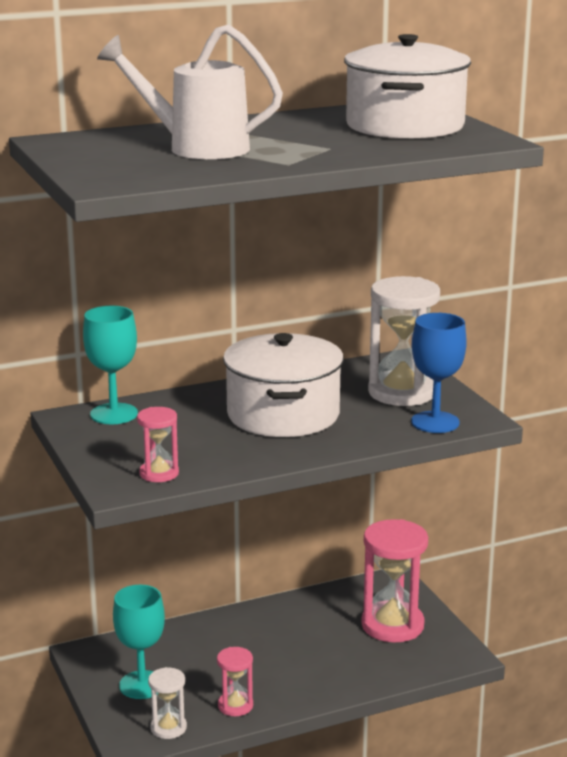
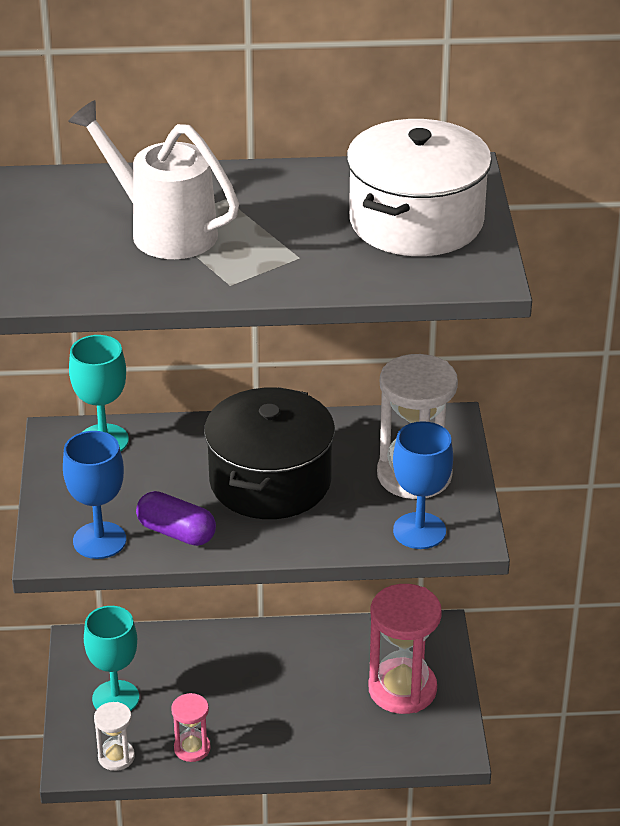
camera: 20 degrees right, 15 degrees up
pink hourglass [137,407,179,482] -> blue goblet [63,431,126,559]
white pot [223,333,344,437] -> black pot [204,387,335,519]
none -> purple capsule [136,491,216,546]

